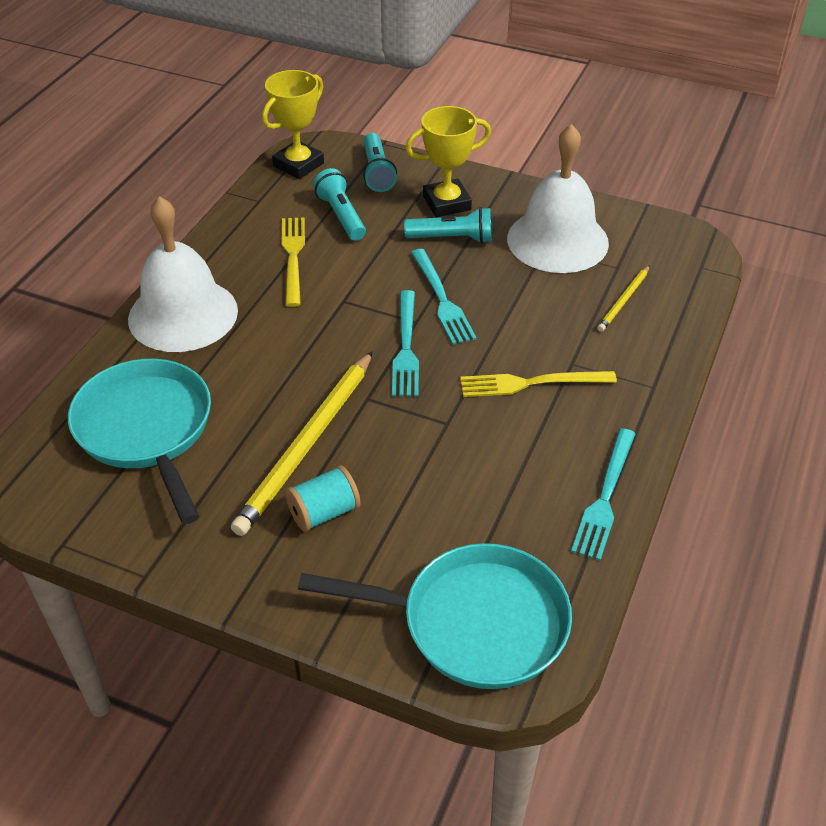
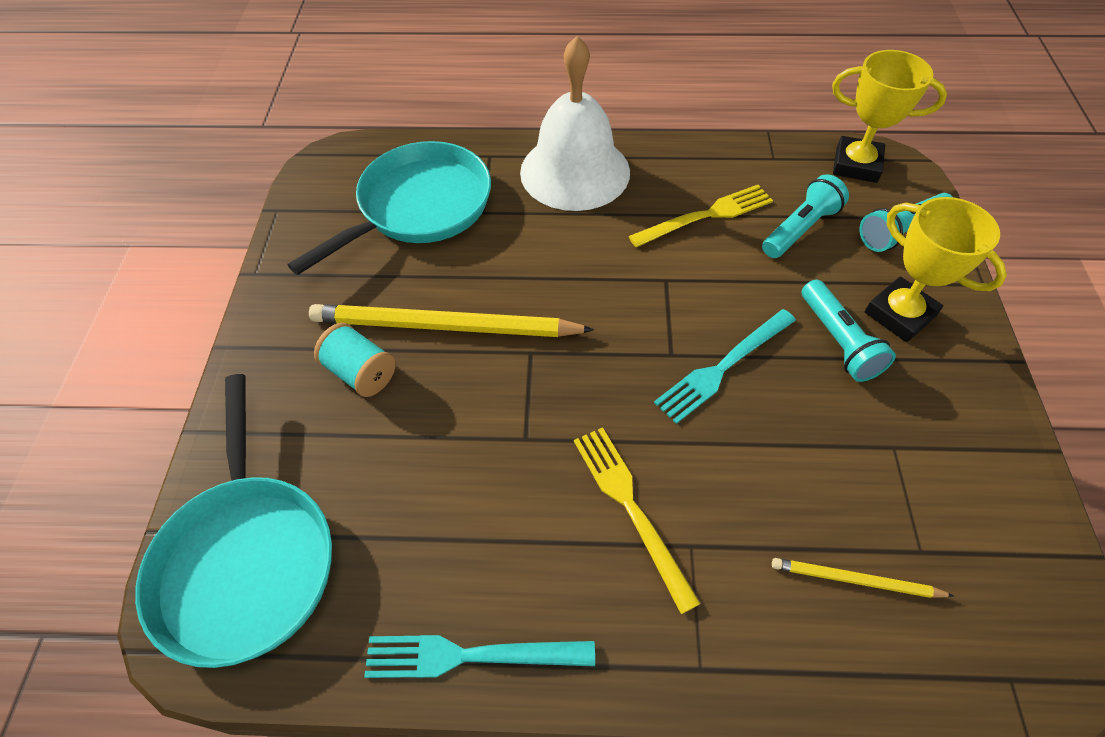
camera: 70 degrees right, 10 degrees up
turquoise fork [392,290,419,397] -> none
white bell [507,124,609,273] -> none

